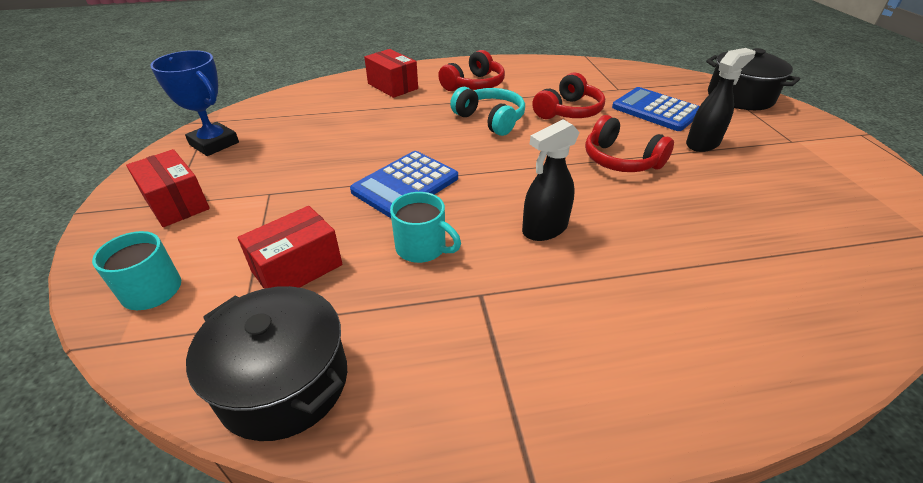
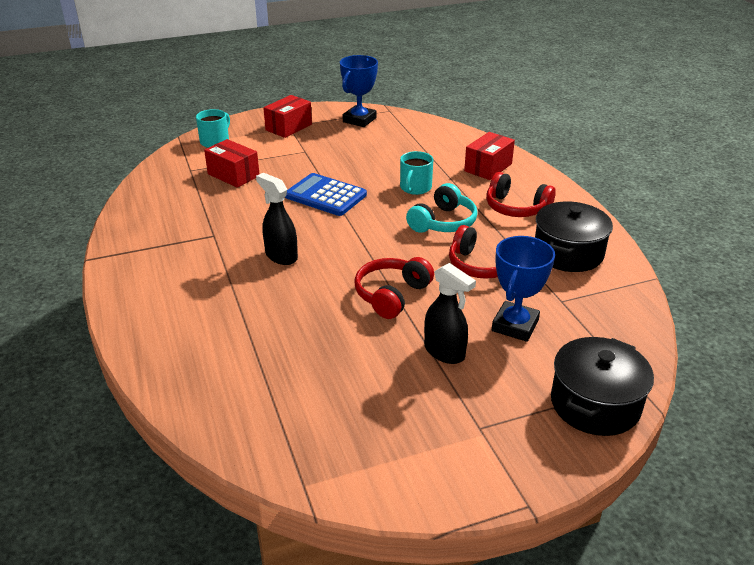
camera: 80 degrees right, 5 degrees down
black pot [186,286,347,441] -> black pot moved to [535,202,613,272]
turquoise mug [390,192,461,263] -> turquoise mug moved to [400,151,433,195]
blue calculator [612,87,700,131] -> blue trophy [492,236,555,342]

